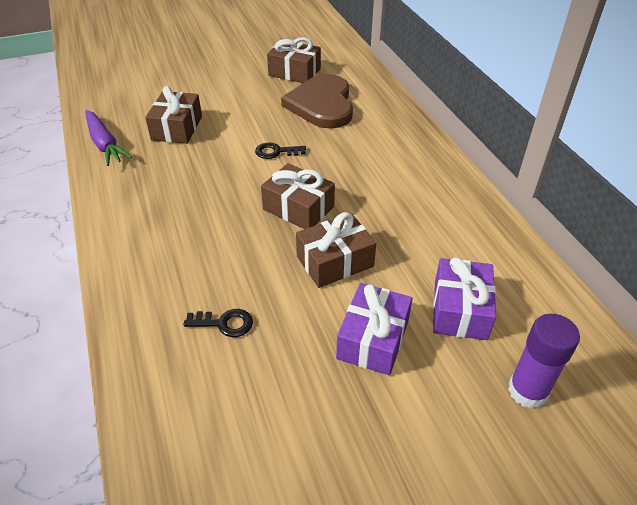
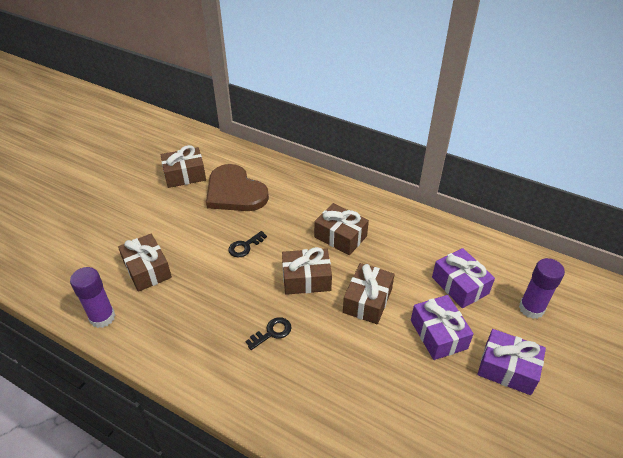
camera: 40 degrees left, 0 degrees up
purple carrot [85,110,132,166] -> purple glue stick [70,267,115,328]
black key [183,309,253,337] -> black key moved to [245,317,291,350]
none -> brown gift [314,203,369,255]
none -> purple gift [478,329,546,395]

